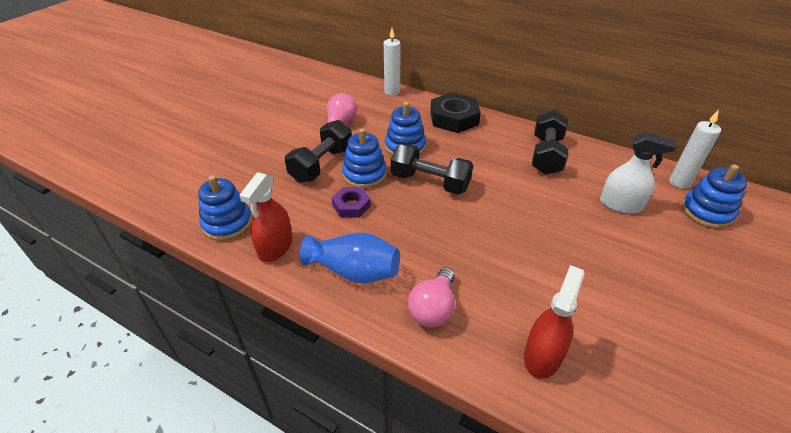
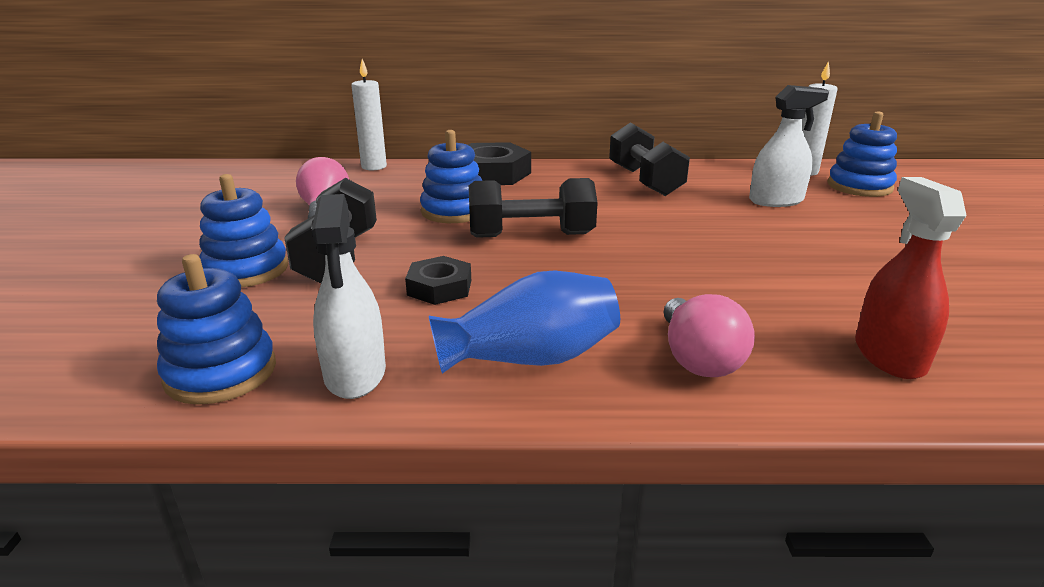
camera: 30 degrees left, 15 degrees down
red spray bottle [239,172,293,262] -> white spray bottle [312,194,386,399]
purple nut [332,187,371,218] -> black nut [405,256,471,305]
blue stacking toy [342,128,387,189] -> blue stacking toy moved to [199,174,288,288]

